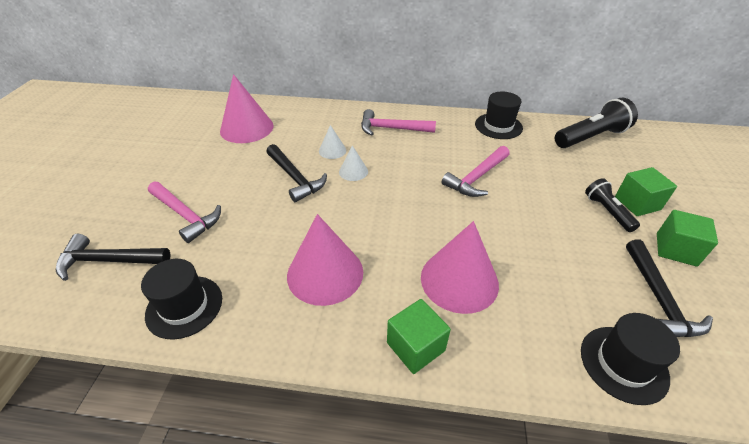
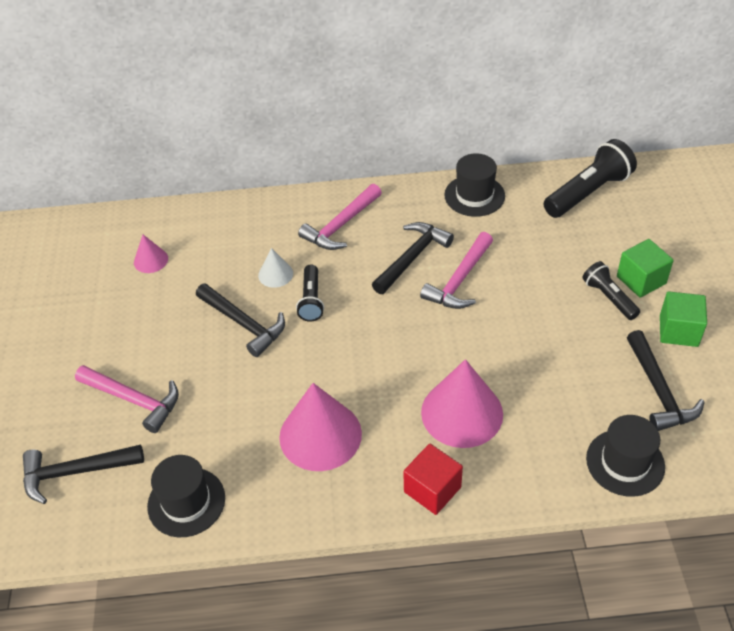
camera: 10 degrees left, 5 degrees up
pink cone [220,74,273,143] -> pink cone [134,234,168,273], size x0.49
white cone [339,145,368,181] -> black flashlight [296,264,324,322]
pink hammer [361,109,436,136] -> pink hammer turned 45 degrees counterclockwise [298,184,382,250]
green cube [387,299,451,374] -> red cube [403,444,463,515]
none -> black hammer [372,222,454,294]

